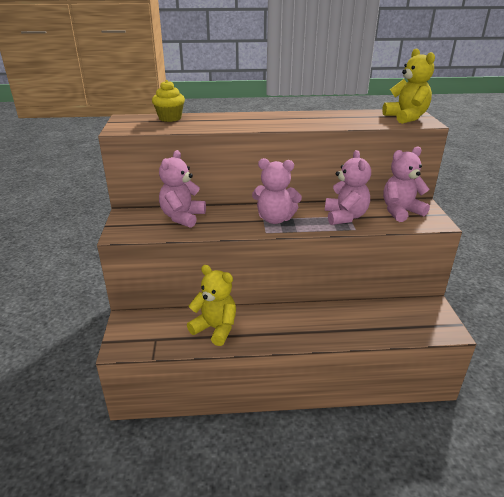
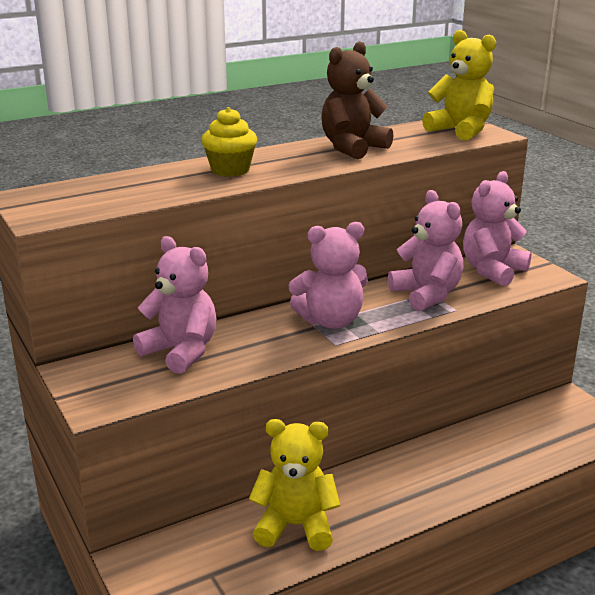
camera: 25 degrees left, 5 degrees down
yellow cupcake [152,80,185,122] -> yellow cupcake moved to [201,107,257,177]
pink teddy bear [159,150,206,228] -> pink teddy bear turned 135 degrees clockwise [133,236,216,374]
none -> brown teddy bear [321,41,393,159]

